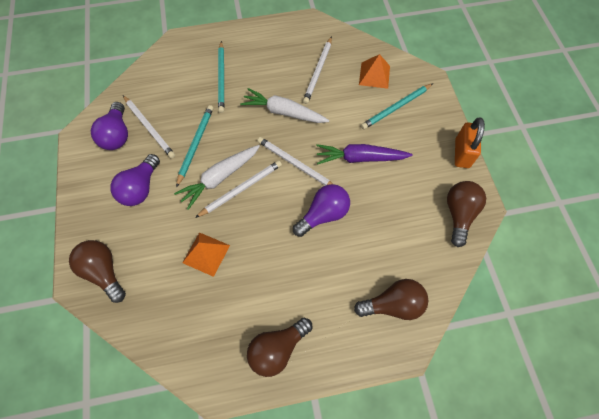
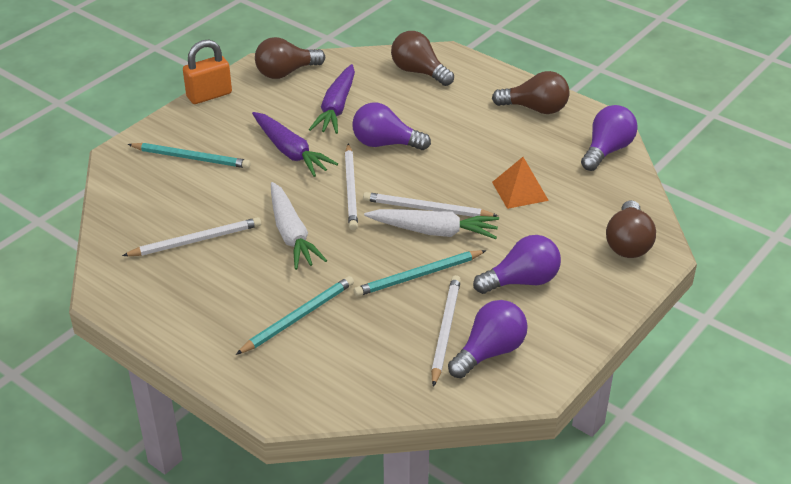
camera: 130 degrees left, 25 degrees down
orange pyramid [359,54,390,89] -> none
none -> purple carrot [309,64,355,134]
none -> purple light bulb [581,105,638,171]

